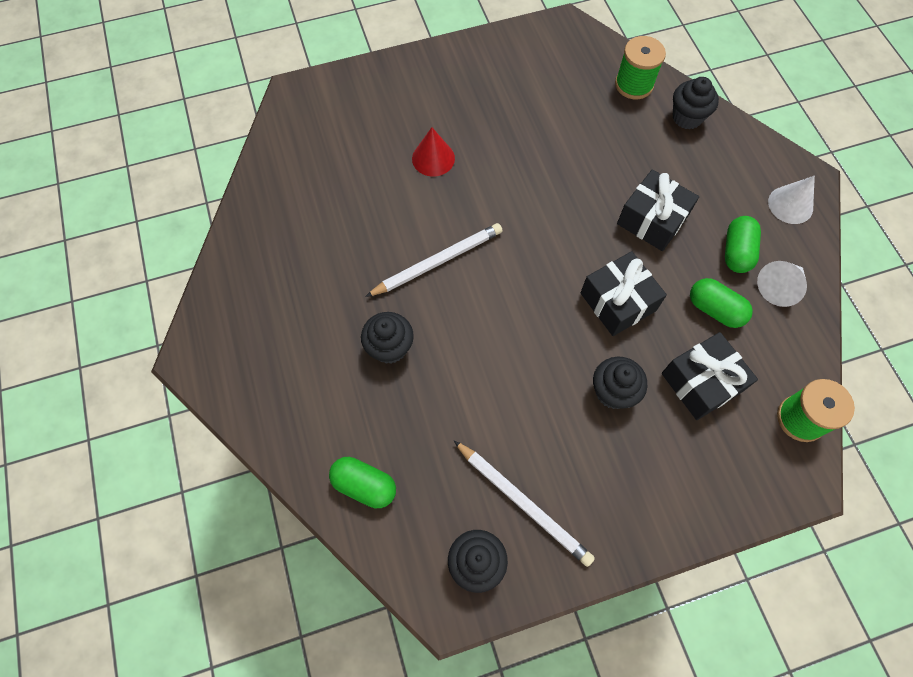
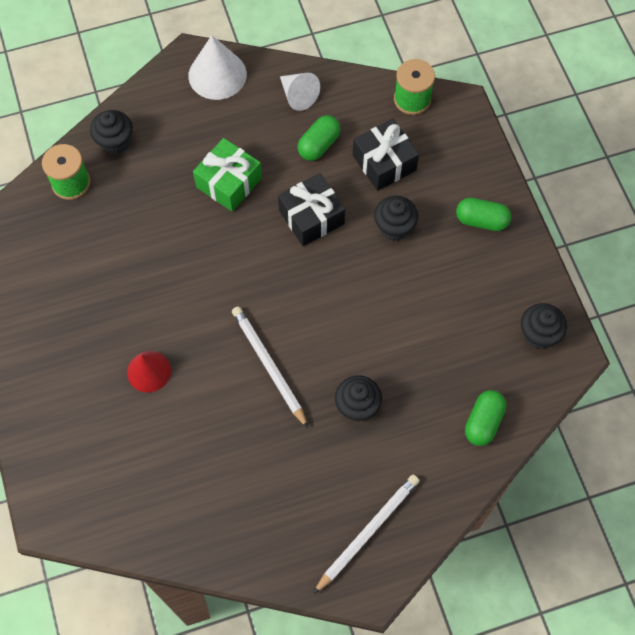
camera: 90 degrees left, 0 degrees up
white pencil [454,441,595,567] -> white pencil moved to [313,475,420,594]
black gift [617,169,699,251] -> green gift [193,138,262,212]
green capsule [725,216,761,273] -> green capsule moved to [456,198,511,231]
white cone [768,176,815,224] -> white cone [188,35,247,100], size x1.50

